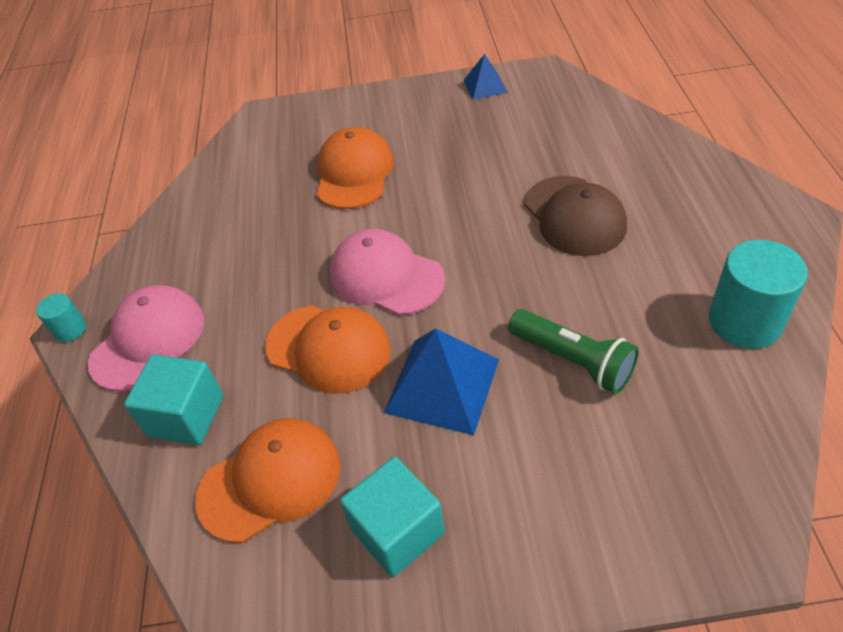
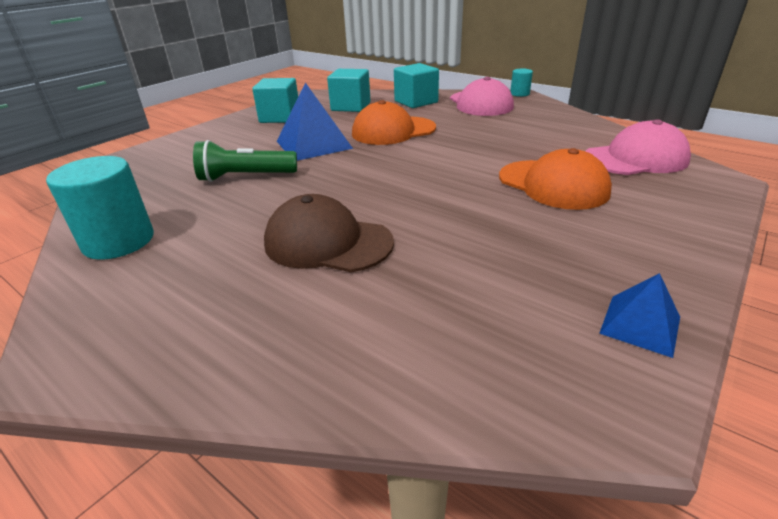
camera: 130 degrees right, 15 degrees down
orange cap [195,418,341,543] -> turquoise cube [327,69,370,112]
pink cap [330,229,445,315] -> pink cap moved to [586,119,691,175]

